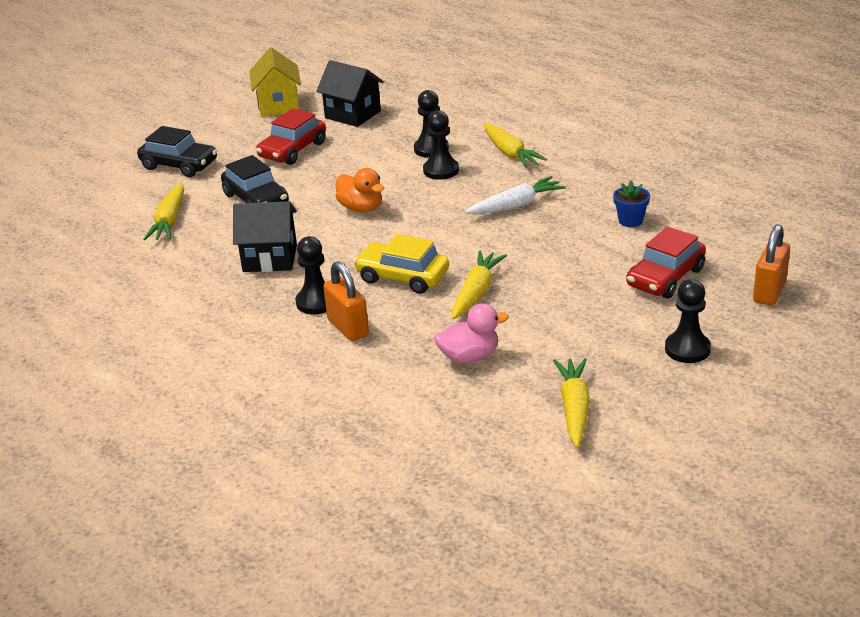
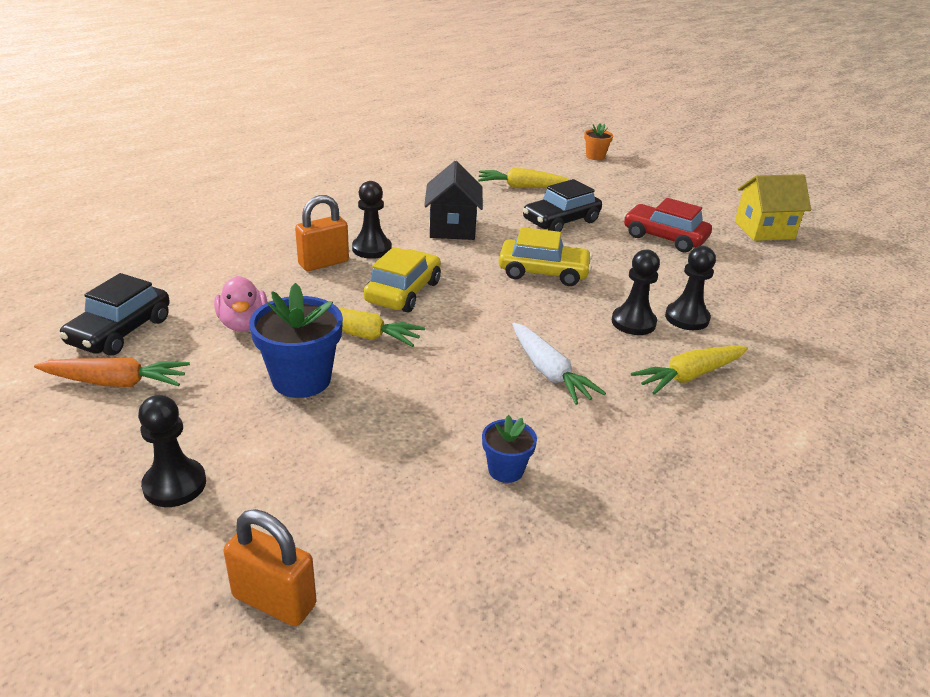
camera: 85 degrees right, 0 degrees up
black car [137,126,217,177] -> black car moved to [59,273,170,356]
black house [316,60,384,127] -> none
orange duck [336,168,384,213] -> yellow car [499,227,593,286]
yellow carrot [553,358,590,447] -> orange carrot [34,358,190,387]
red car [626,227,706,298] -> none
none -> blue flower pot [249,283,343,398]
none -> orange flower pot [584,123,613,160]

